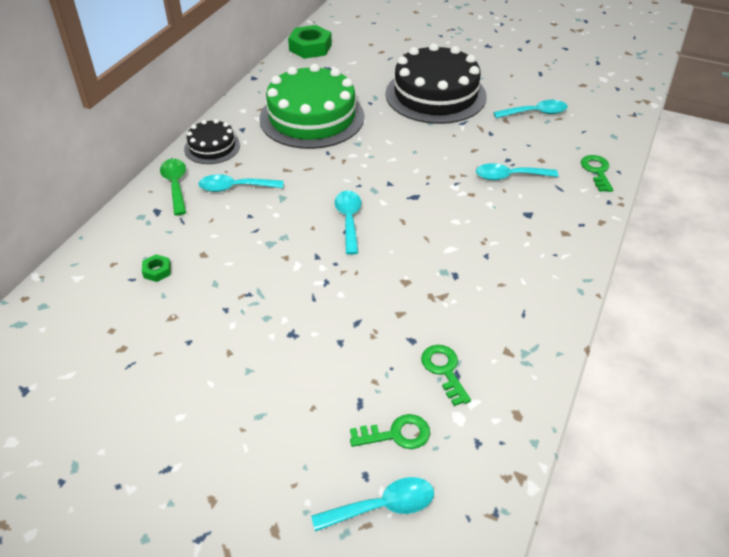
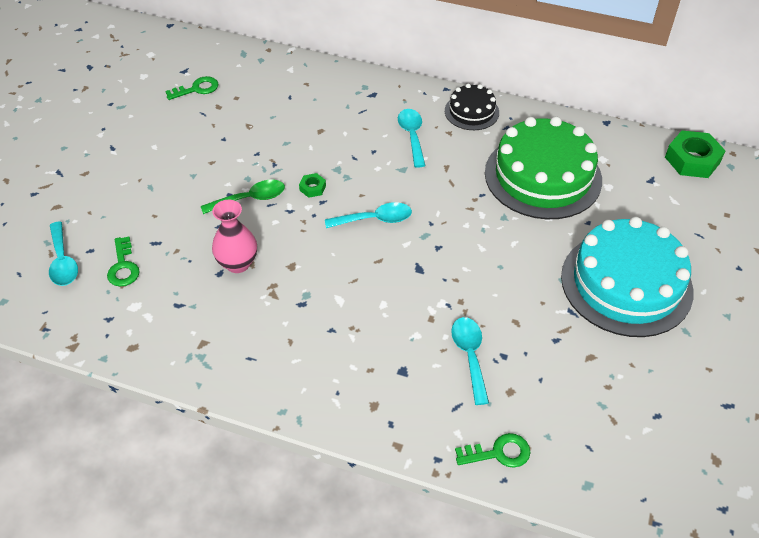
camera: 85 degrees right, 5 degrees up
green nut [142,254,171,282] -> green nut moved to [299,173,326,198]
green spoon [160,159,186,215] -> green spoon moved to [201,180,285,214]
black cake [385,43,487,124] -> turquoise cake [561,217,693,337]
green key [421,345,471,406] -> green key moved to [165,76,218,100]
turquoise spoon [493,100,568,118] -> none
none -> pink vase [212,200,257,273]

